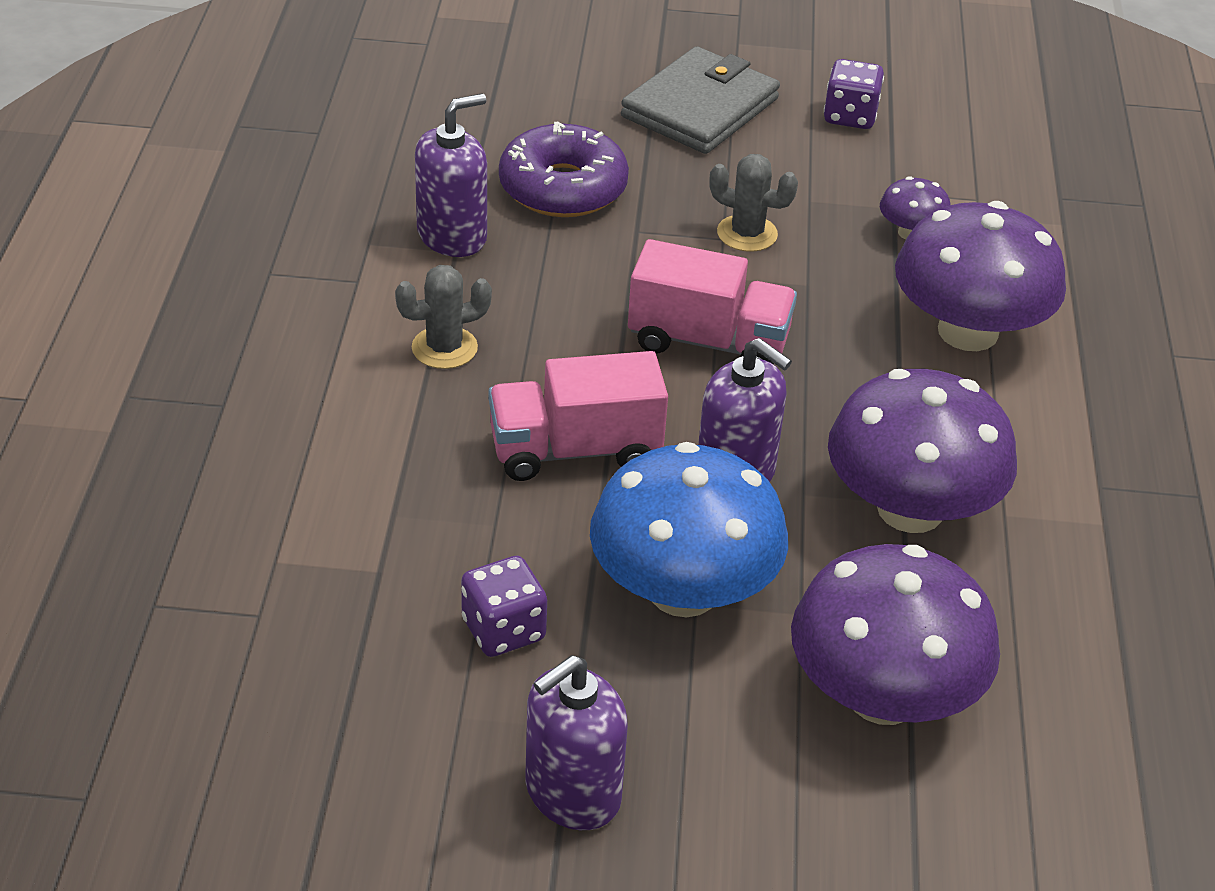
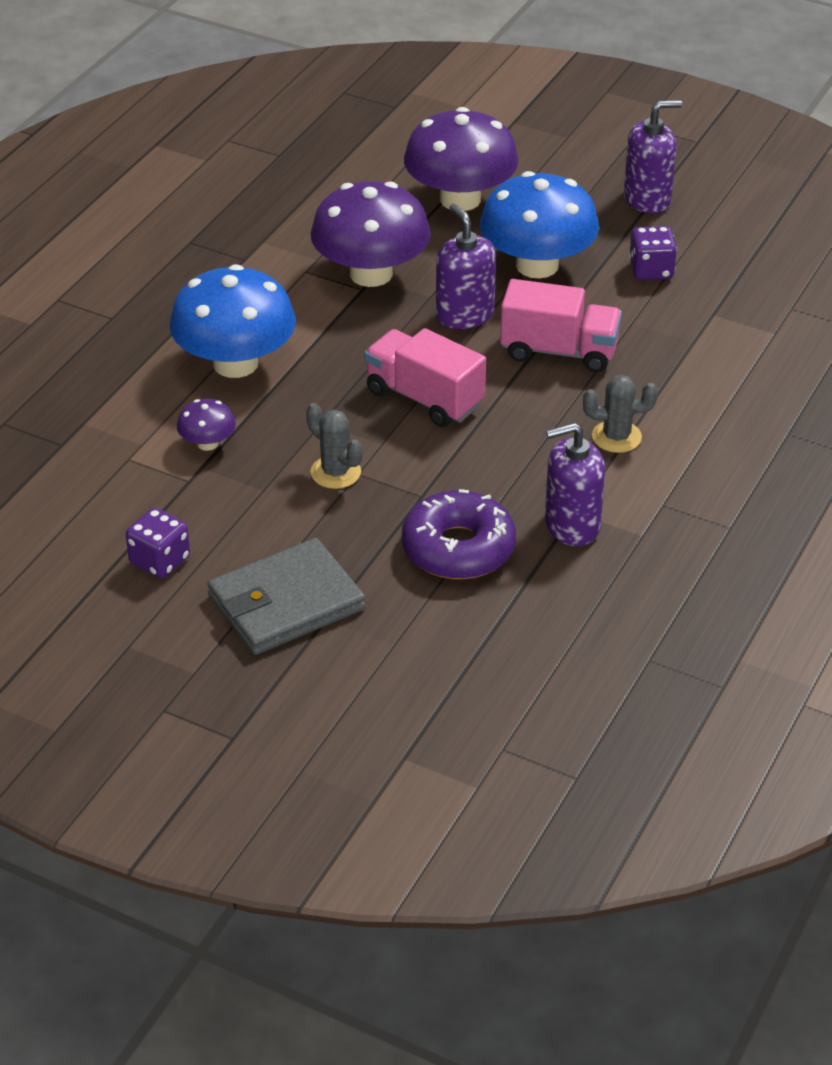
camera: 155 degrees left, 0 degrees up
purple mushroom [895,201,1066,351] -> blue mushroom [169,264,296,378]

